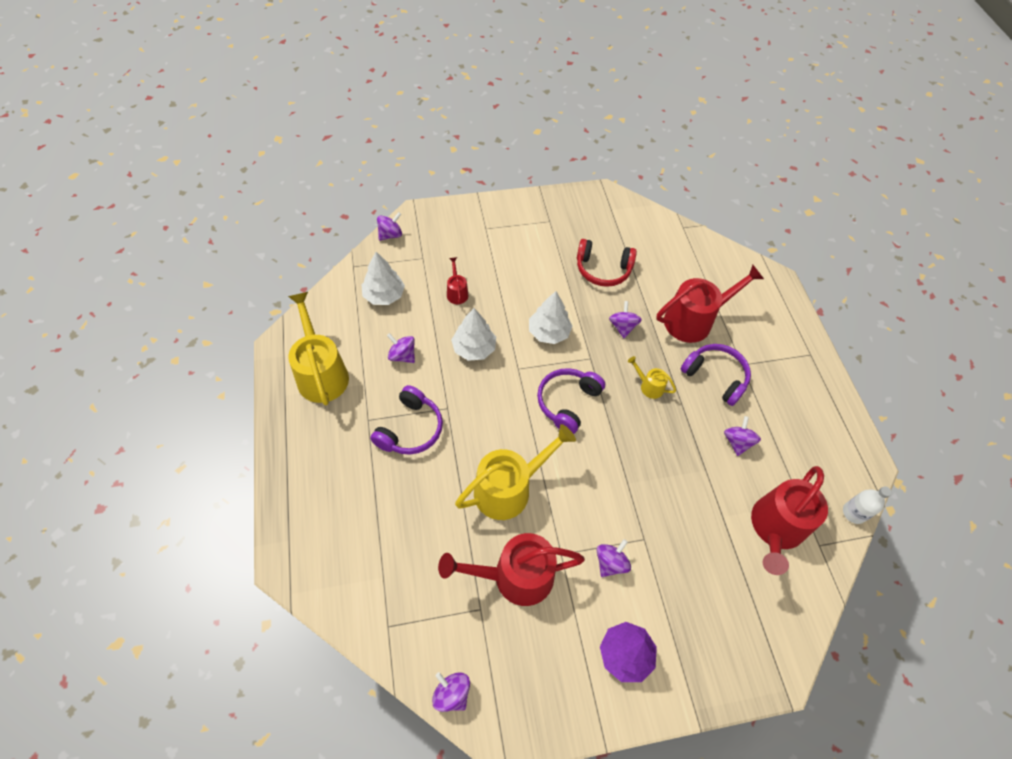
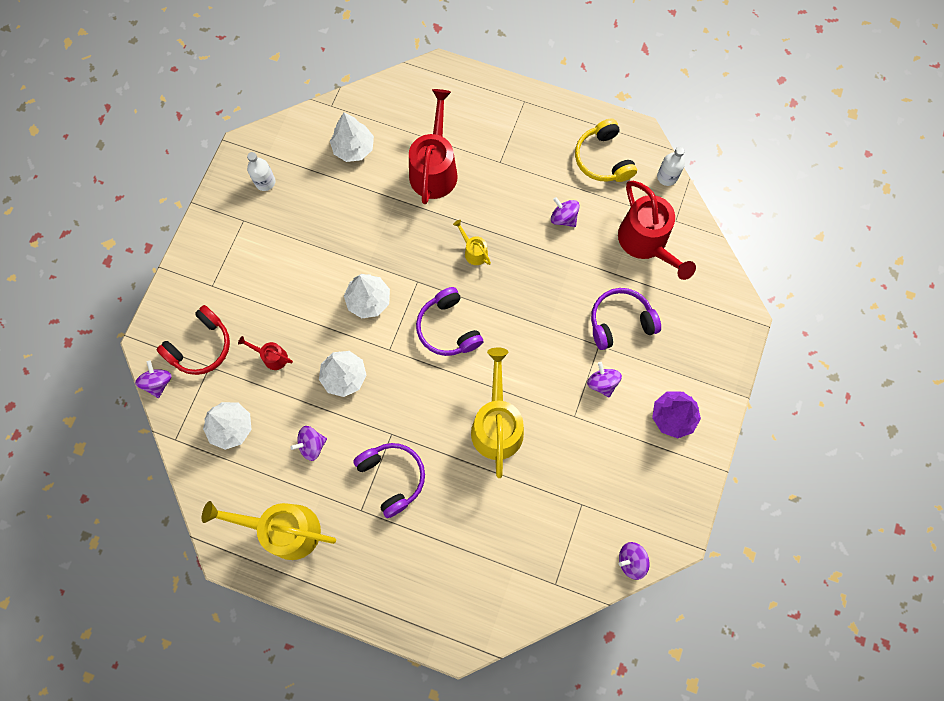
camera: 55 degrees left, 15 degrees up
red watering can [438,533,585,606] -> none
red headphones [577,239,637,287] -> red headphones moved to [156,305,230,375]
purple spinning top [609,301,642,338] -> none
yellow watering can [628,356,676,399] -> yellow watering can turned 75 degrees clockwise [453,220,491,265]
purple headphones [681,344,751,406] -> purple headphones moved to [591,288,661,350]
none -> white bottle [247,152,275,191]
none -> white tree [330,112,374,162]
none -> yellow headphones [575,119,637,182]

